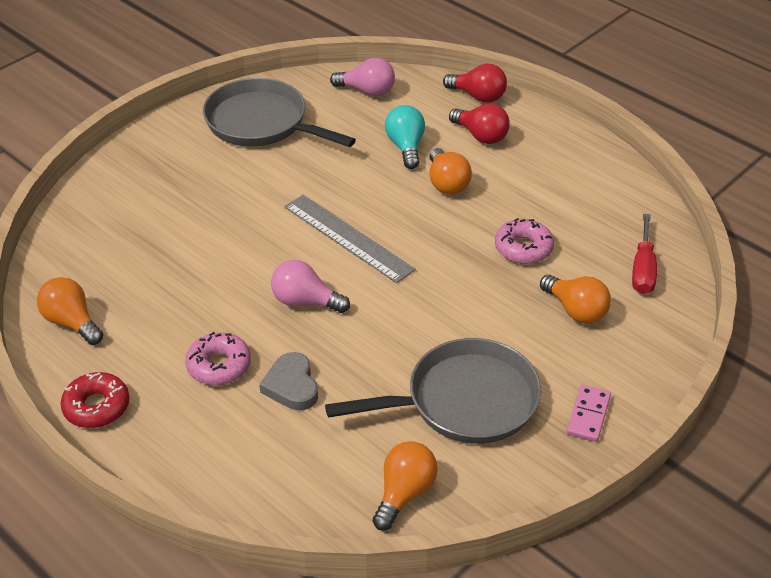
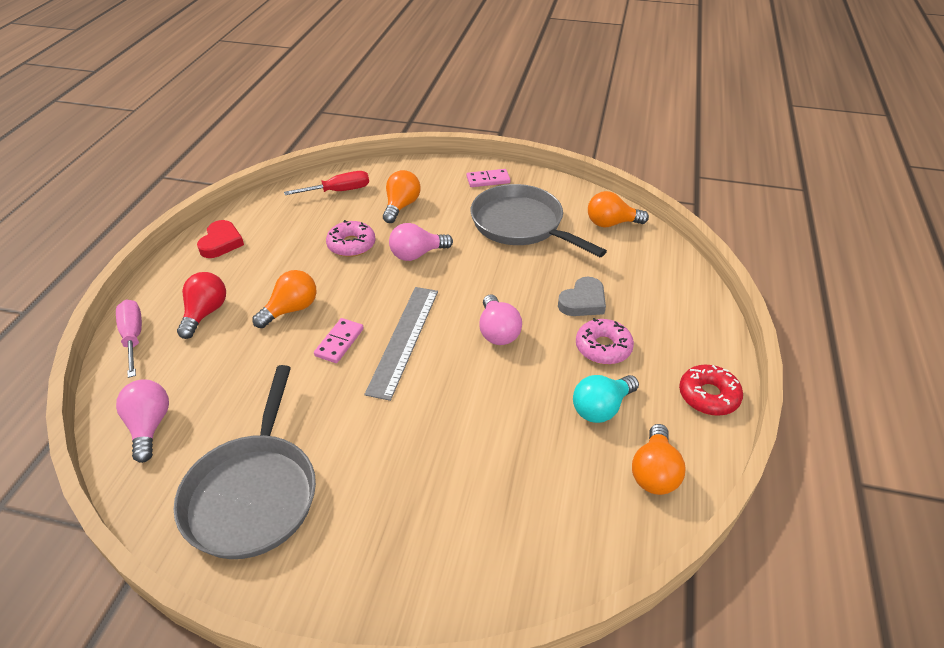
camera: 120 degrees left, 0 degrees up
turquoise light bulb [385,105,425,169] -> turquoise light bulb moved to [573,375,639,423]
red light bulb [443,64,507,103] -> pink screwdriver [116,300,142,378]
none -> red heart [197,220,244,258]
none -> pink domino [314,318,363,363]
none -> pink light bulb [389,223,453,261]

